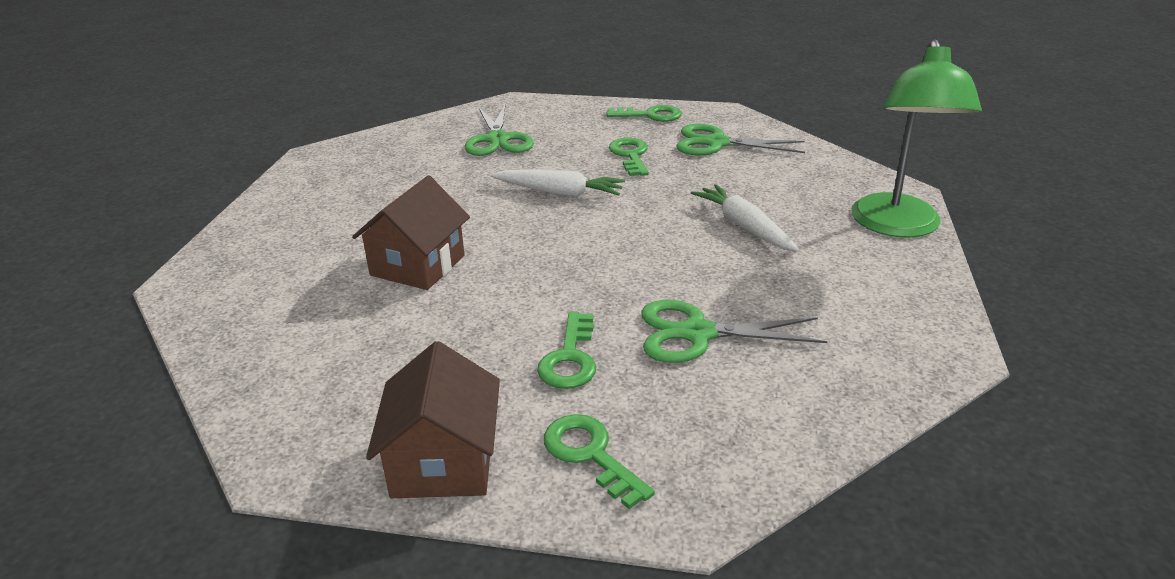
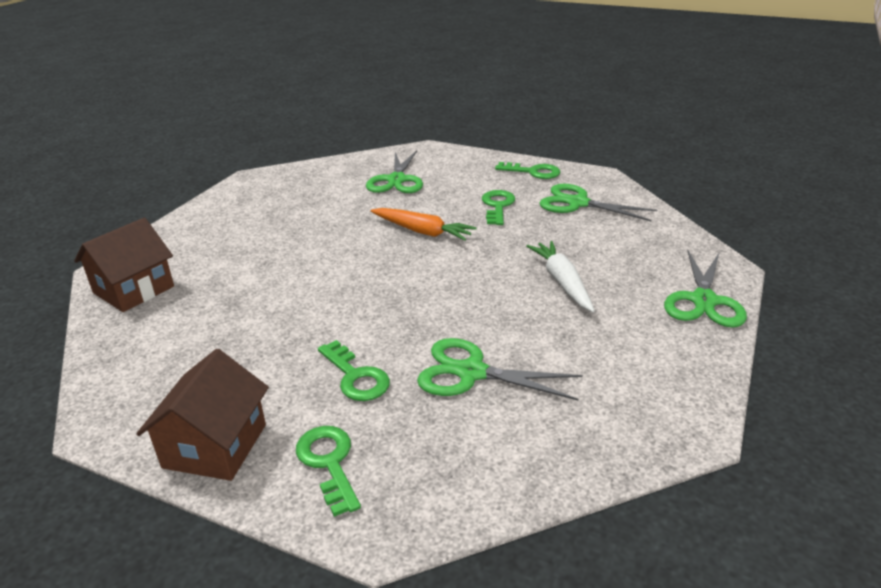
camera: 15 degrees right, 0 degrees up
brown house [352,176,470,290] -> brown house moved to [74,218,174,312]
white carrot [491,169,625,197] -> orange carrot [370,208,477,241]
green key [537,312,596,389] -> green key turned 60 degrees counterclockwise [318,340,390,401]
green lamp [851,39,982,238] -> green scissors [664,250,747,328]

